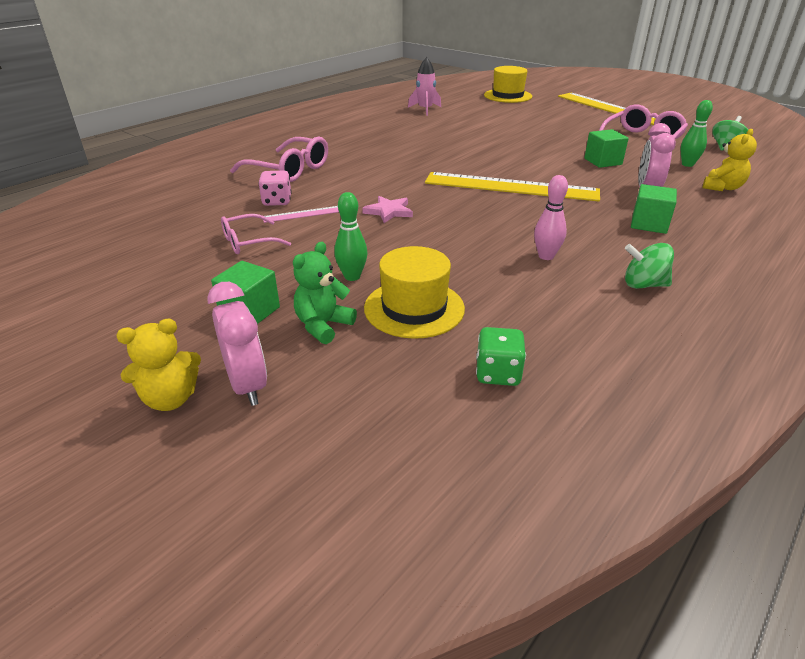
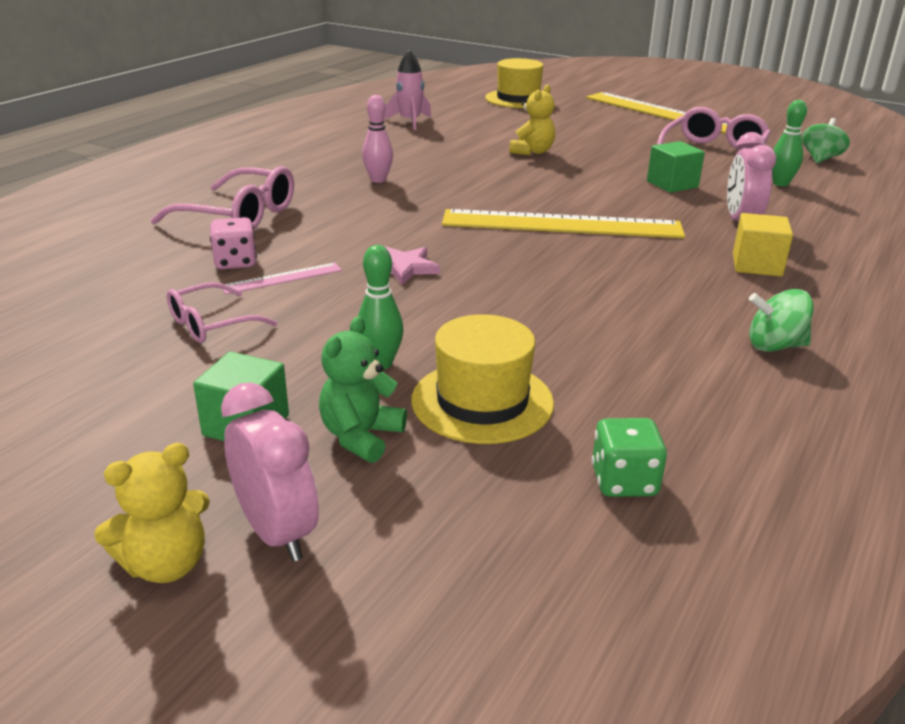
camera: 10 degrees left, 5 degrees down
pink bowling pin [534,175,568,260] -> pink bowling pin moved to [362,95,393,183]
green cube [631,184,677,234] -> yellow cube [733,213,793,277]
yellow teddy bear [703,129,757,191] -> yellow teddy bear moved to [509,85,555,155]

